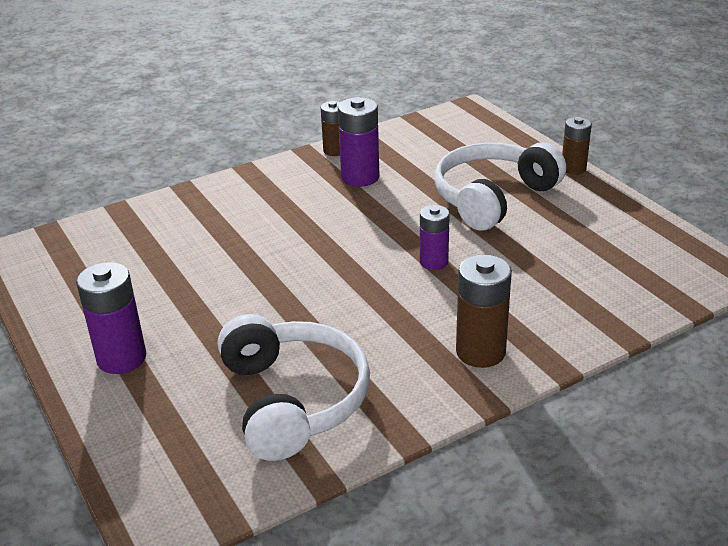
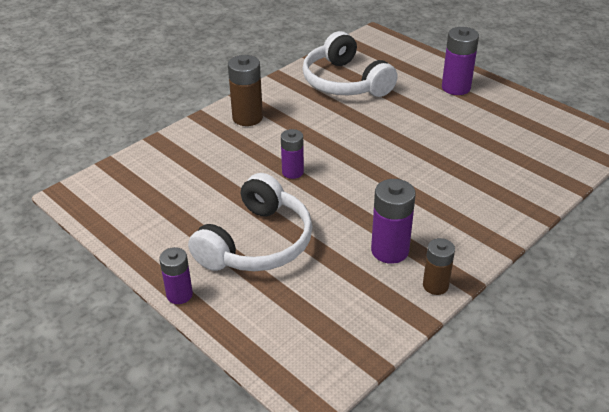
camera: 165 degrees right, 5 degrees up
brown battery [562,117,592,175] -> purple battery [159,247,193,304]

